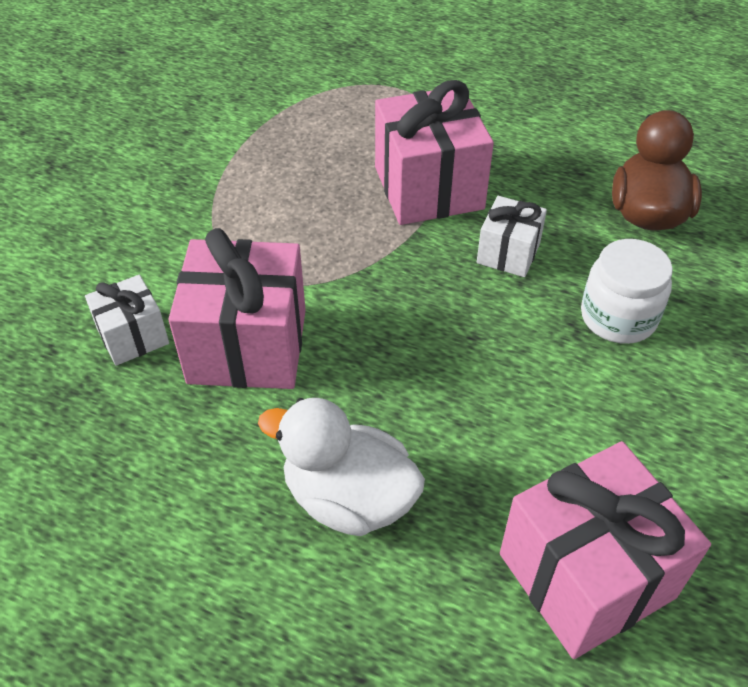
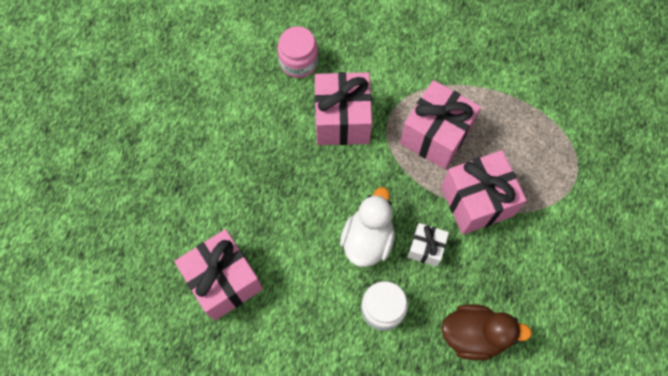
camera: 85 degrees right, 20 degrees up
white gift [85,275,169,366] -> none
white duck [258,398,425,536] -> white duck moved to [340,187,395,267]
none -> pink jar [277,26,318,78]
none -> pink gift [400,80,481,169]

